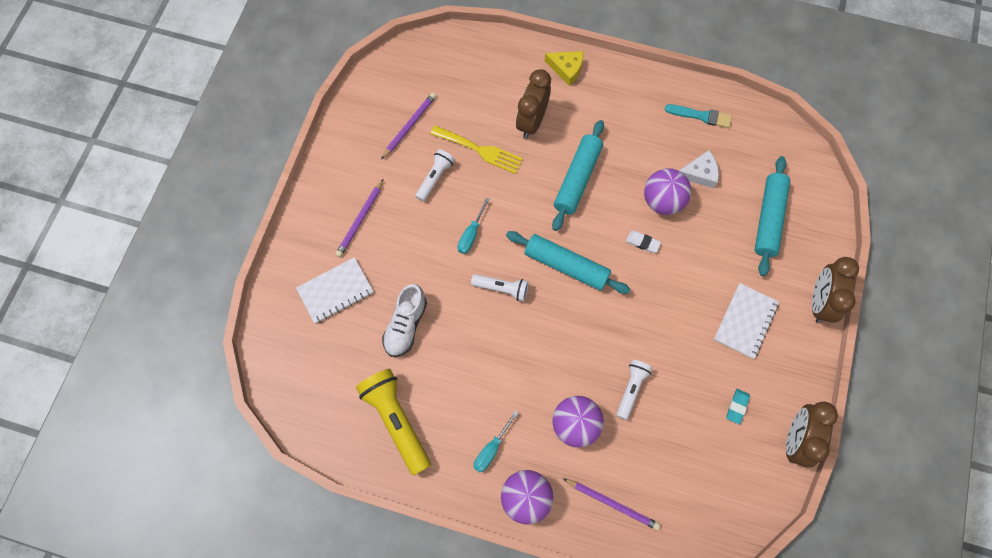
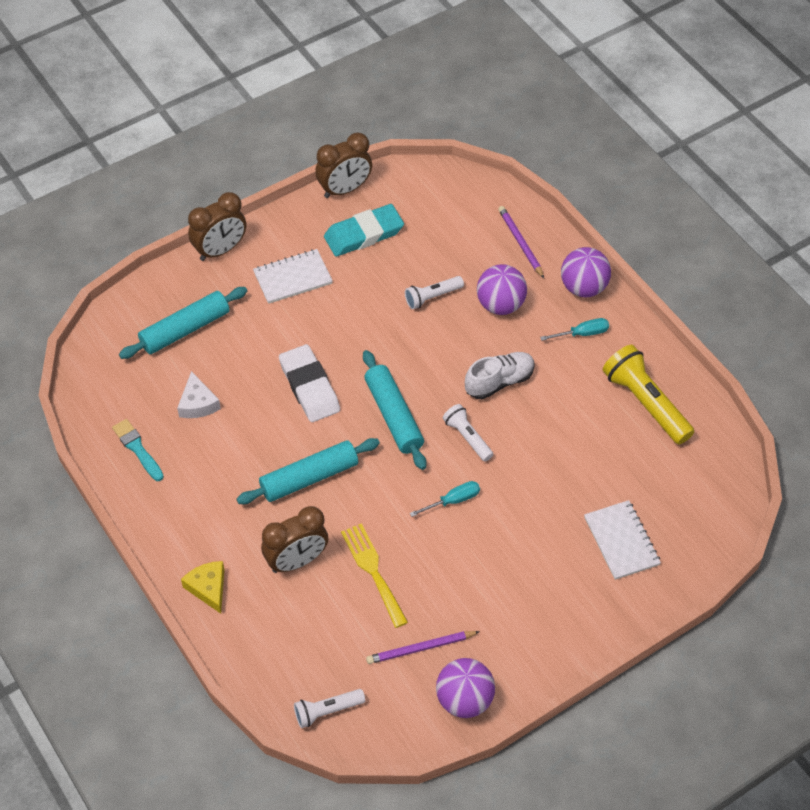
camera: 140 degrees left, 15 degrees down
white notebook [296,257,374,324] -> white notebook turned 60 degrees clockwise [584,500,661,580]
purple pencil [335,179,383,257] -> none
yellow flashlight [356,369,431,476] -> yellow flashlight turned 135 degrees clockwise [603,345,694,444]
white shoe [382,284,427,357] -> white shoe moved to [465,352,535,399]
white flashlight [415,149,455,202] -> white flashlight moved to [294,689,365,728]
white eraser [626,231,661,253] -> white eraser [279,344,340,422], size x2.23
purple ball [644,168,691,215] -> purple ball moved to [436,658,495,718]
white cheese [679,150,719,188] -> white cheese turned 135 degrees counterclockwise [177,371,221,418]
turquoise eraser [727,389,750,425] -> turquoise eraser [324,204,404,257], size x2.23

